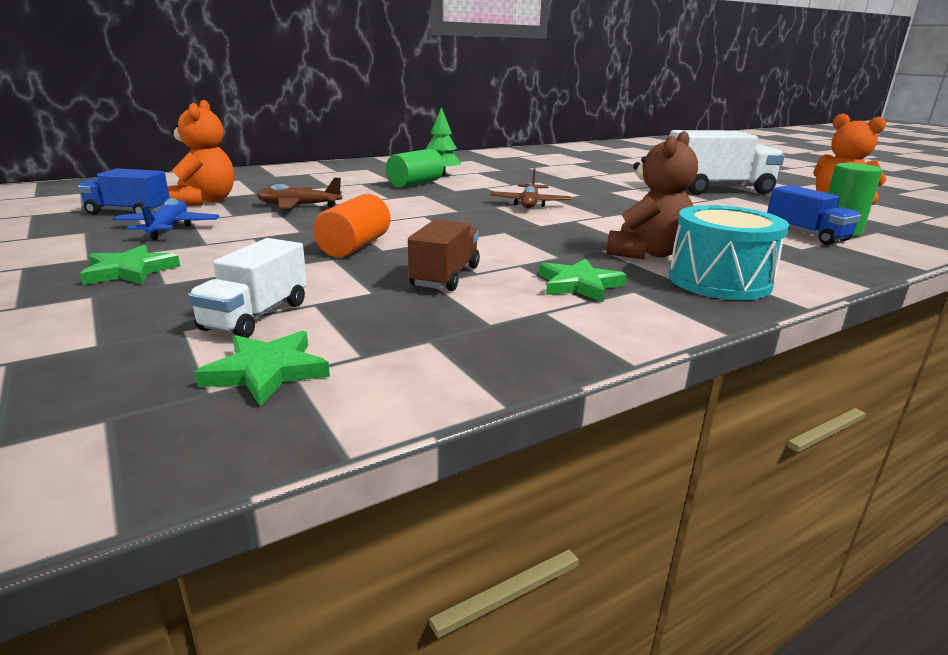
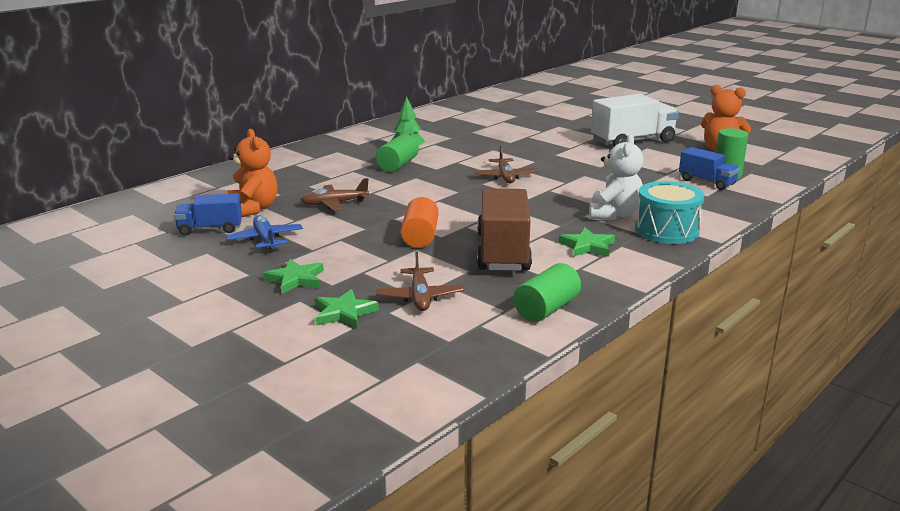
camera: 15 degrees left, 0 degrees up
white truck [188,238,307,338] -> brown plane [377,251,464,311]
green star [195,331,330,406] -> green star moved to [315,289,379,328]
brown truck [408,219,480,291] -> brown truck [477,188,532,271], size x1.73
brown teddy bear [606,131,698,259] -> white teddy bear [589,134,643,220]
none -> green cylinder [514,263,581,322]

